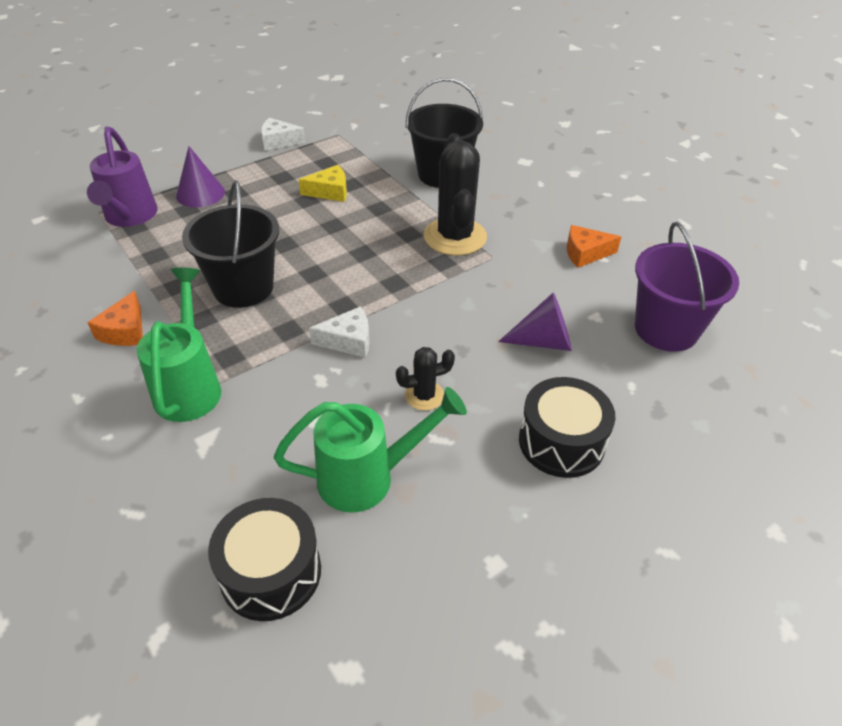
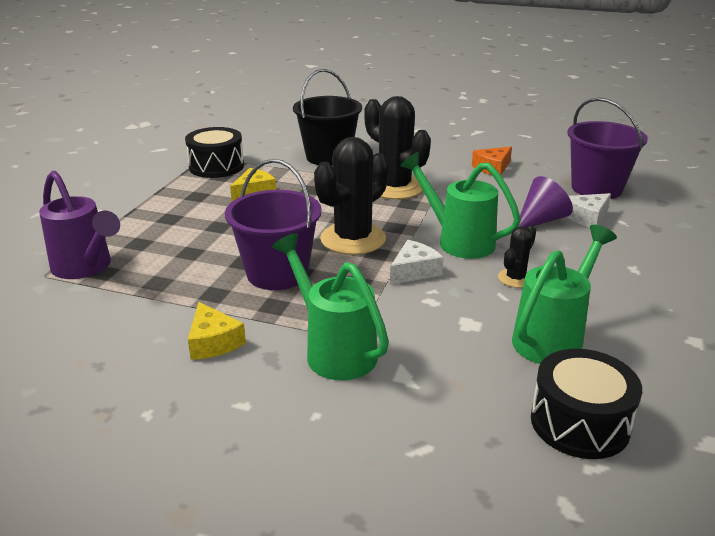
camera: 35 degrees left, 15 degrees down
orange cheese [87,291,143,346] -> yellow cheese [188,302,246,360]
purple cone [176,146,225,208] -> none
black bucket [182,180,279,308] -> purple bucket [225,159,322,290]
white cheese [261,118,306,151] -> white cheese moved to [567,193,611,228]
black drum [519,377,615,478] -> black drum moved to [185,127,244,178]
none -> black cactus [314,137,389,255]
none -> green watering can [400,152,521,259]

